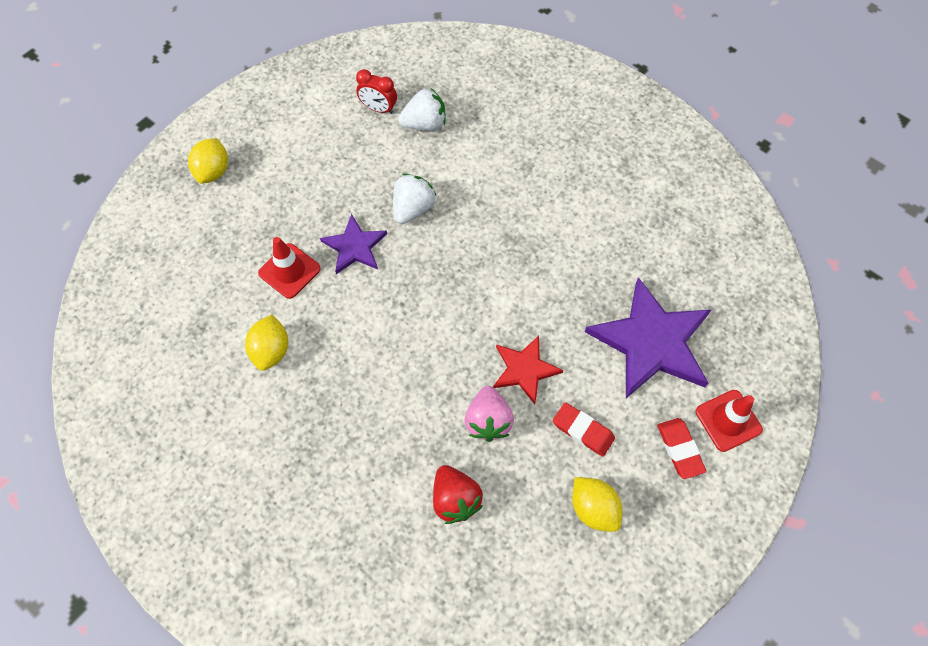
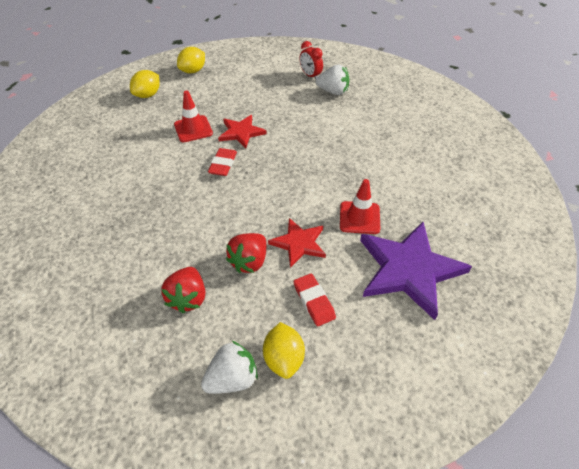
camera: 30 degrees right, 15 degrees down
yellow lemon [245,314,288,371] -> yellow lemon moved to [130,70,160,98]
purple star [320,214,387,274] -> red star [218,115,267,149]
white strawberry [393,173,436,224] -> white strawberry moved to [201,341,258,394]
pink strawberry [464,386,514,442] -> red strawberry [226,233,266,273]
red eraser [657,418,706,479] -> red eraser moved to [208,148,237,176]
red traffic cone [696,390,763,452] -> red traffic cone moved to [340,179,381,234]

